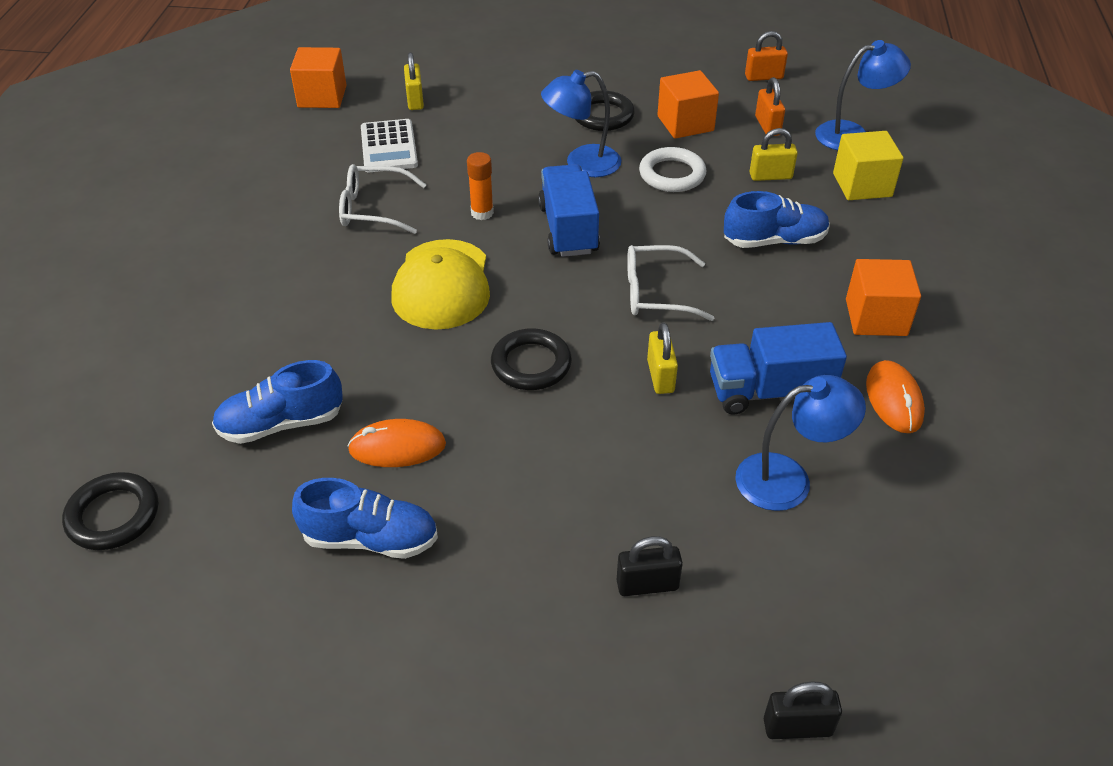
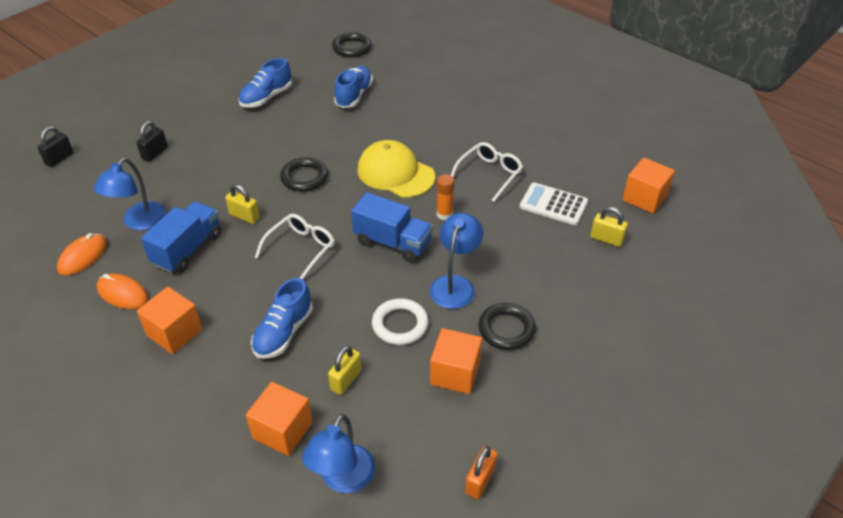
camera: 125 degrees right, 0 degrees up
orange mouse [347,419,446,467] -> orange mouse moved to [57,233,108,276]
orange padlock [755,77,785,136] -> none
yellow cube [833,131,904,200] -> orange cube [246,382,313,456]

